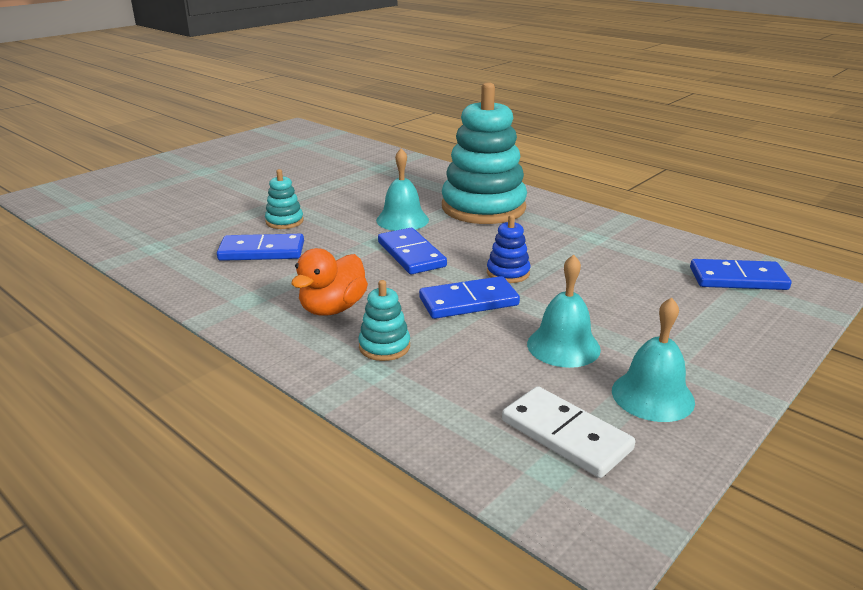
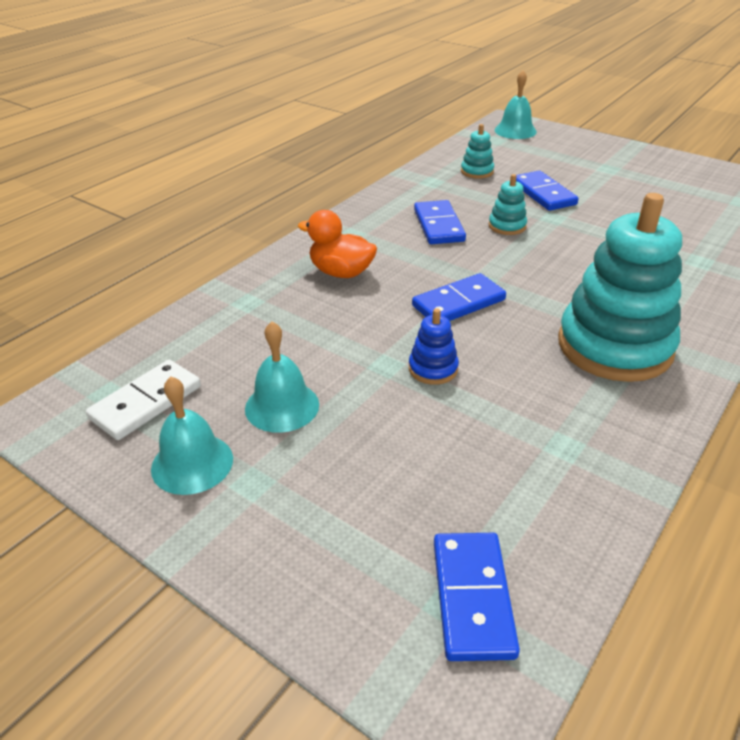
camera: 85 degrees right, 10 degrees up
turquoise stacking toy [358,280,410,361] -> turquoise stacking toy moved to [461,124,494,179]
turquoise bell [376,148,429,231] -> turquoise bell moved to [495,70,537,139]
blue domino [419,276,520,319] -> blue domino moved to [516,171,579,211]

